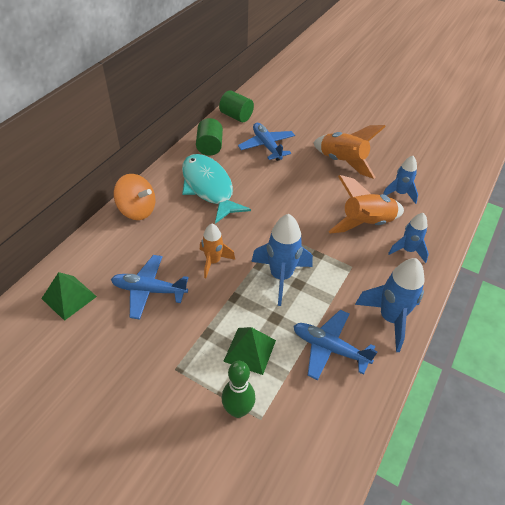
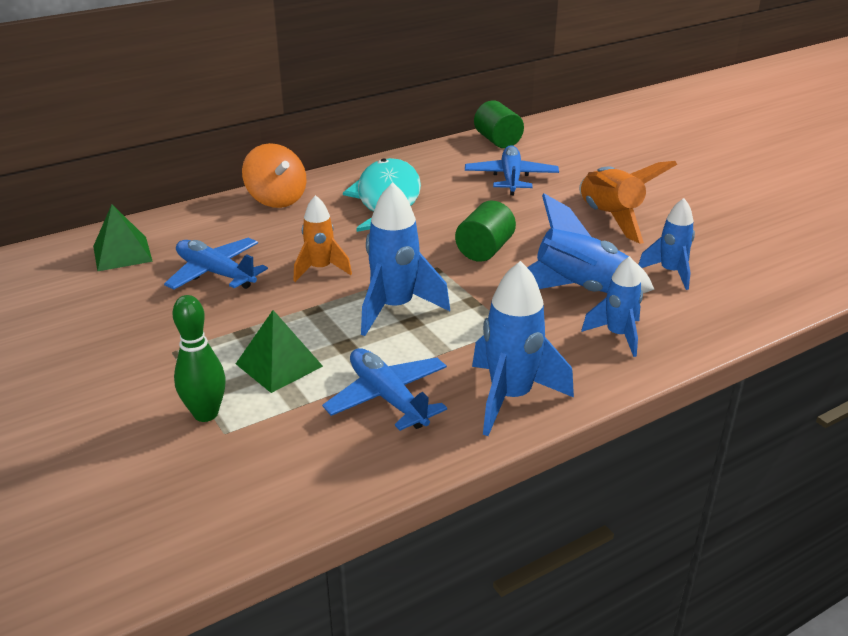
camera: 30 degrees right, 15 degrees down
green cylinder [196,118,223,156] -> green cylinder moved to [455,201,516,262]
orange rocket [328,175,404,233] -> blue rocket [527,194,655,293]

